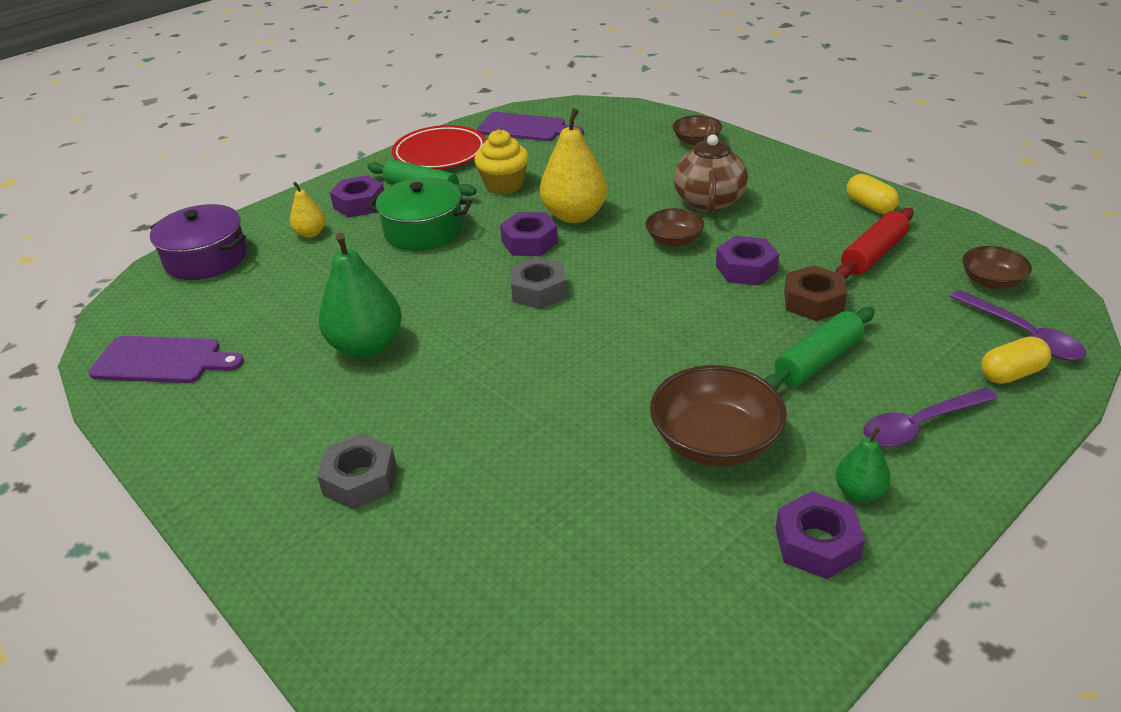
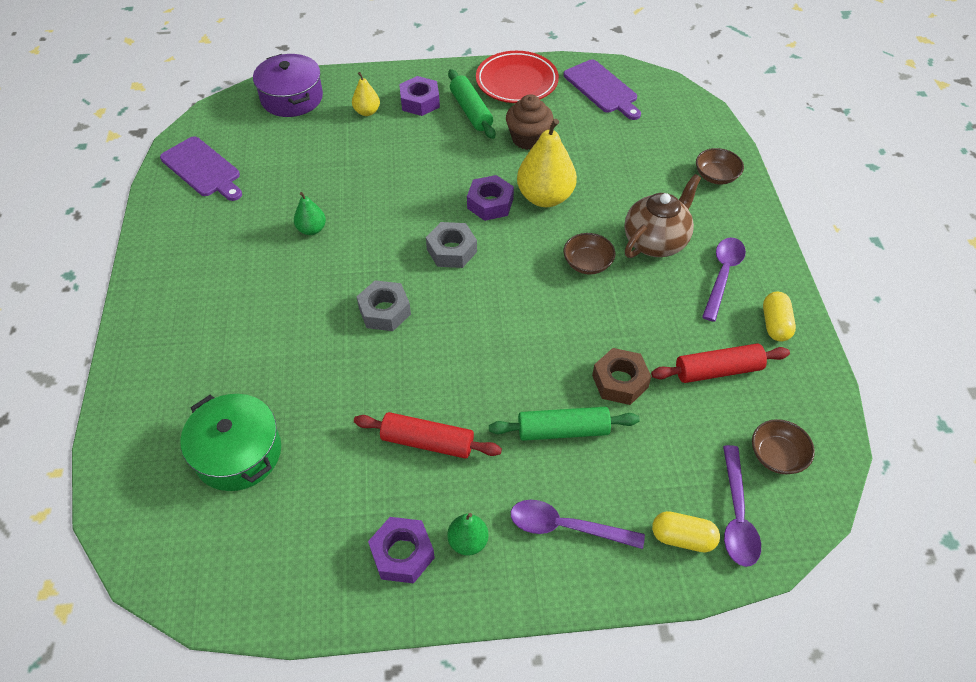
camera: 35 degrees right, 15 degrees up
grey nut [317,433,397,510] -> grey nut moved to [357,280,411,331]
green pear [319,233,402,358] -> green pear [294,192,326,235], size x0.52
green pot [367,178,472,251] -> green pot moved to [180,394,281,491]
yellow cupcake [474,129,529,194] -> brown cupcake [506,94,554,150]
brown bowl [650,365,787,466] -> red rolling pin [354,412,502,459]
purple nut [716,236,779,286] -> none
none -> purple spoon [702,238,746,322]

